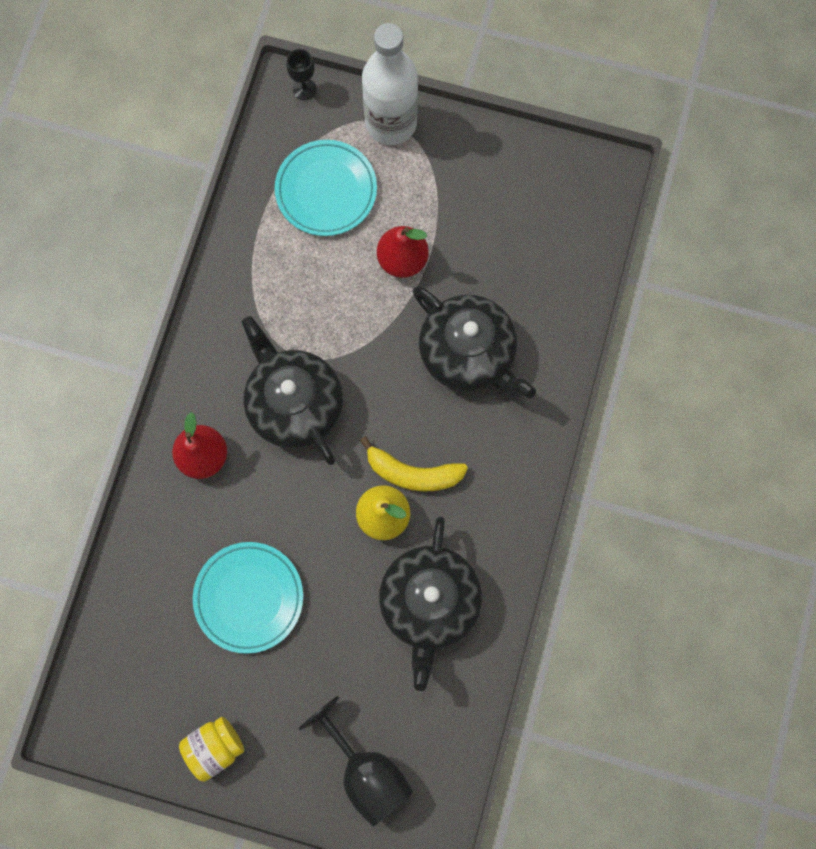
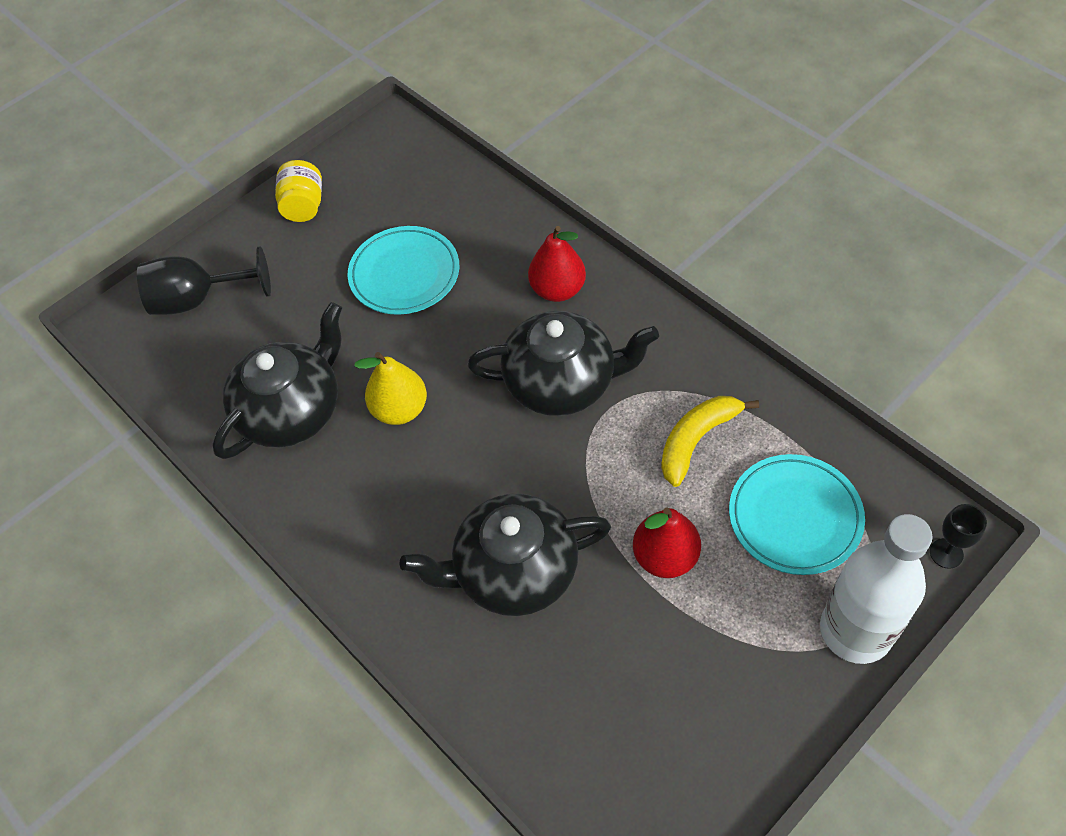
camera: 125 degrees right, 20 degrees down
yellow banana [360,436,468,492] -> yellow banana moved to [661,396,759,487]
black teapot [379,516,482,691] -> black teapot turned 90 degrees clockwise [212,302,342,459]

